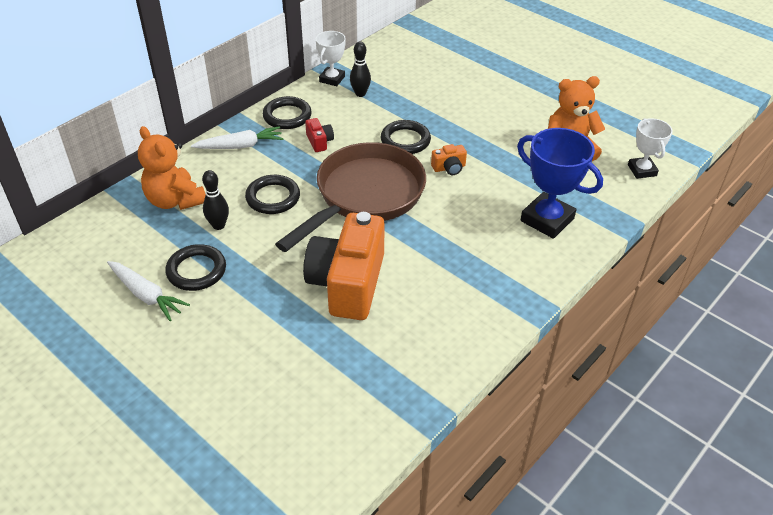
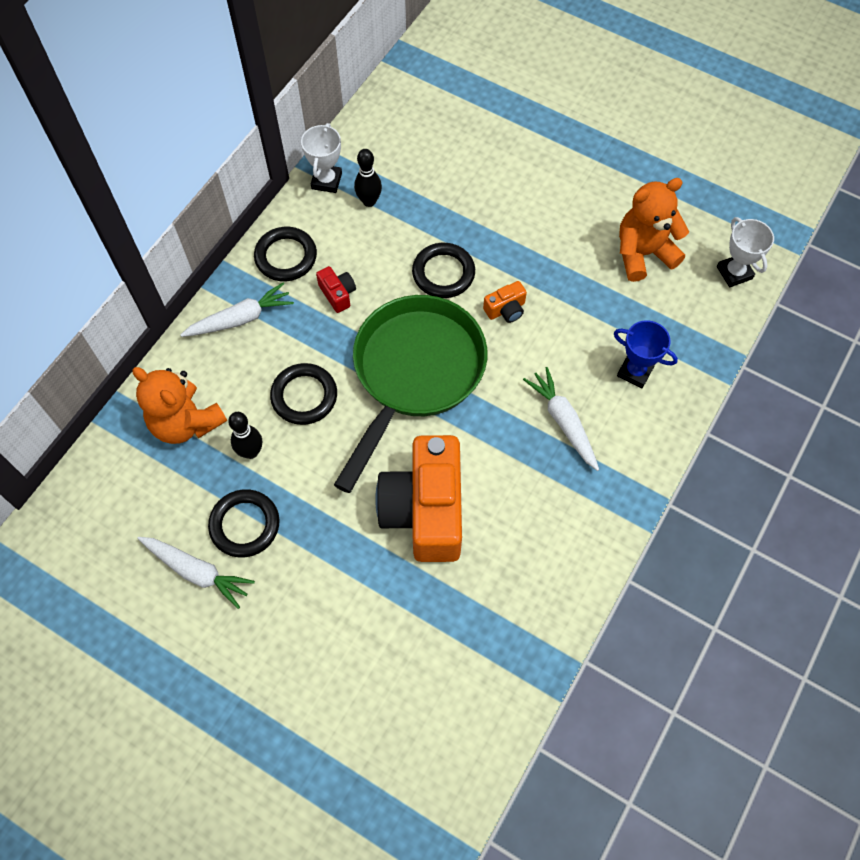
camera: 10 degrees left, 20 degrees up
brown pan [275,142,426,252] -> green pan [334,295,487,493]
blue trophy [517,128,603,239] -> blue trophy [614,320,678,388], size x0.60
none -> white carrot [523,367,599,471]

